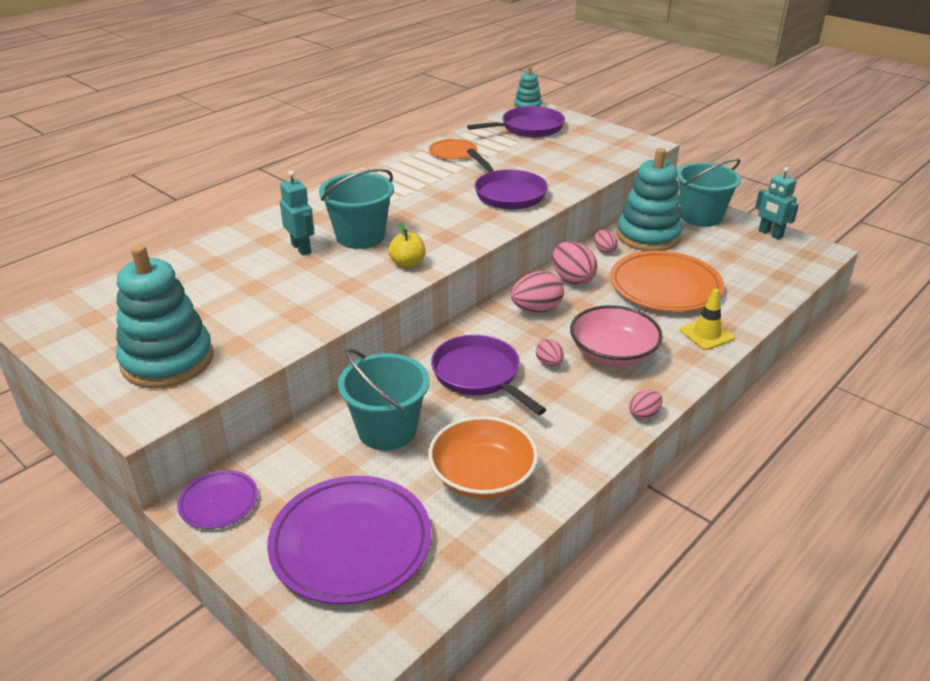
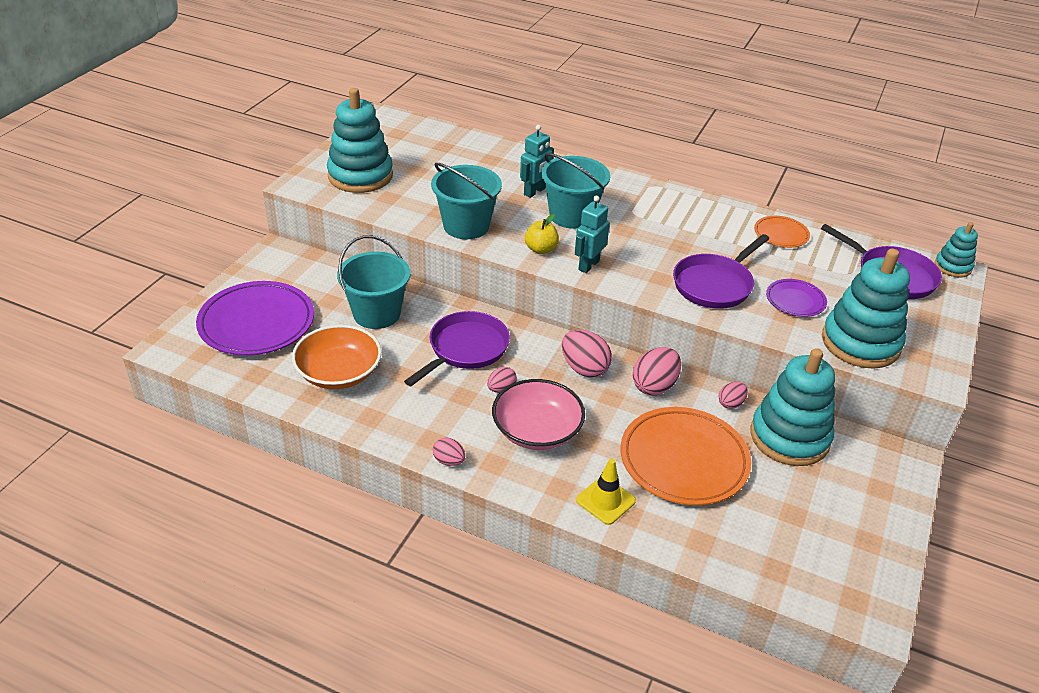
camera: 70 degrees right, 5 degrees up
purple plate [177,470,258,529] -> purple plate moved to [766,279,827,317]
turquoise bucket [677,158,741,227] -> turquoise bucket moved to [431,163,502,239]
turquoise robot [755,167,799,240] -> turquoise robot moved to [575,196,610,273]
none -> turquoise stacking toy [822,249,910,369]

